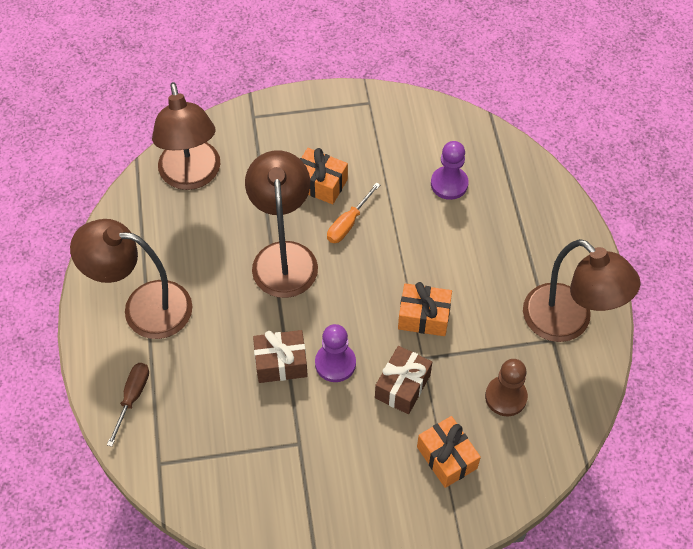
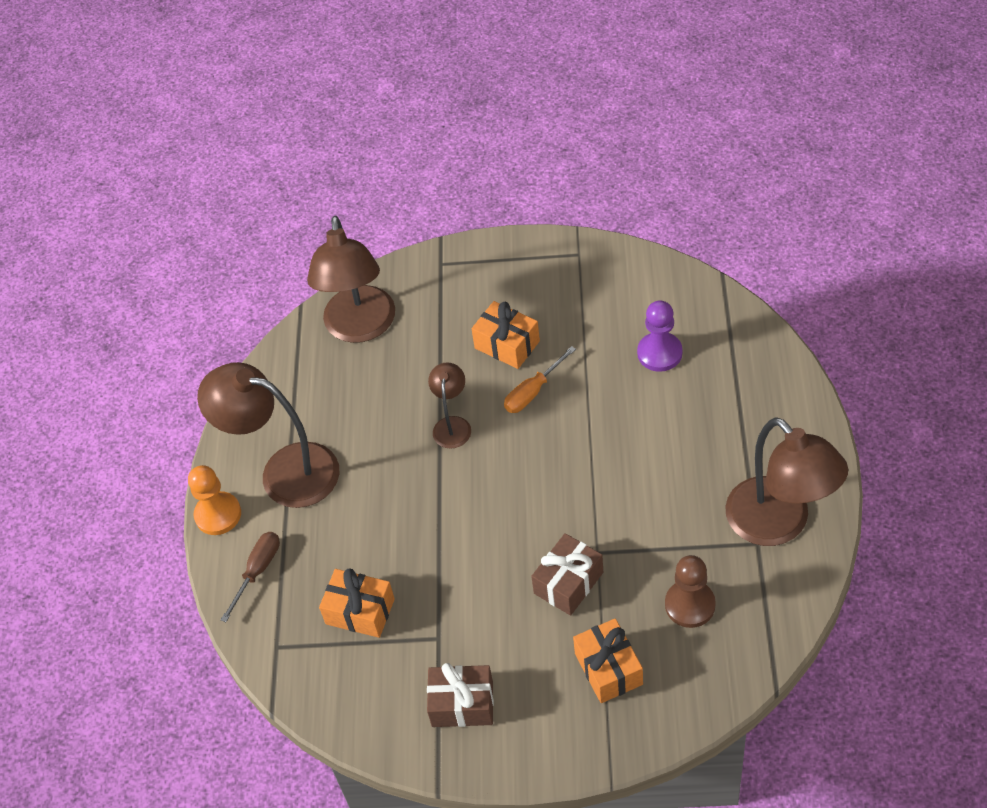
camera: 15 degrees right, 5 degrees down
brown lamp [245,150,318,298] -> brown lamp [428,362,471,449], size x0.51
brown gift [253,330,308,383] -> brown gift moved to [427,663,494,727]
purple pawn [315,324,356,382] -> none
orange gift [398,282,452,336] -> orange gift moved to [319,568,395,638]
none -> orange pawn [188,465,241,535]

